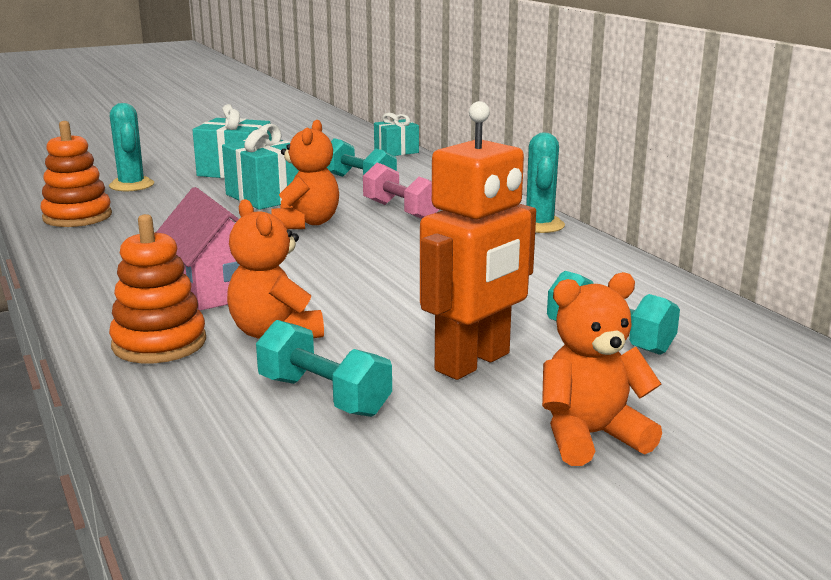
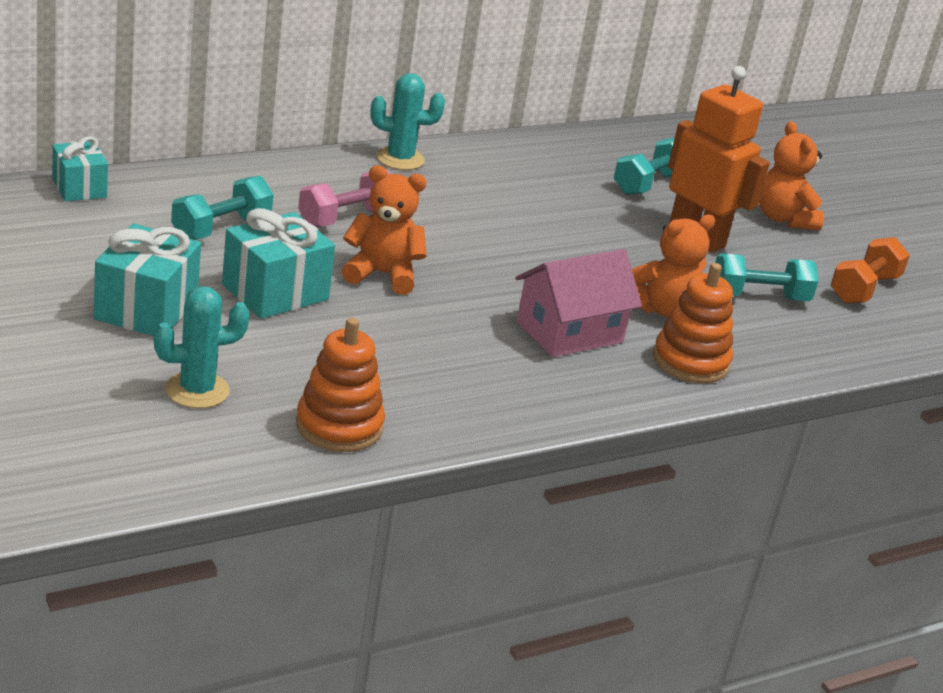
camera: 95 degrees left, 10 degrees up
turquoise dumbbell [256,320,392,417] -> turquoise dumbbell turned 45 degrees clockwise [715,254,818,301]
none -> orange dumbbell [830,237,910,304]

